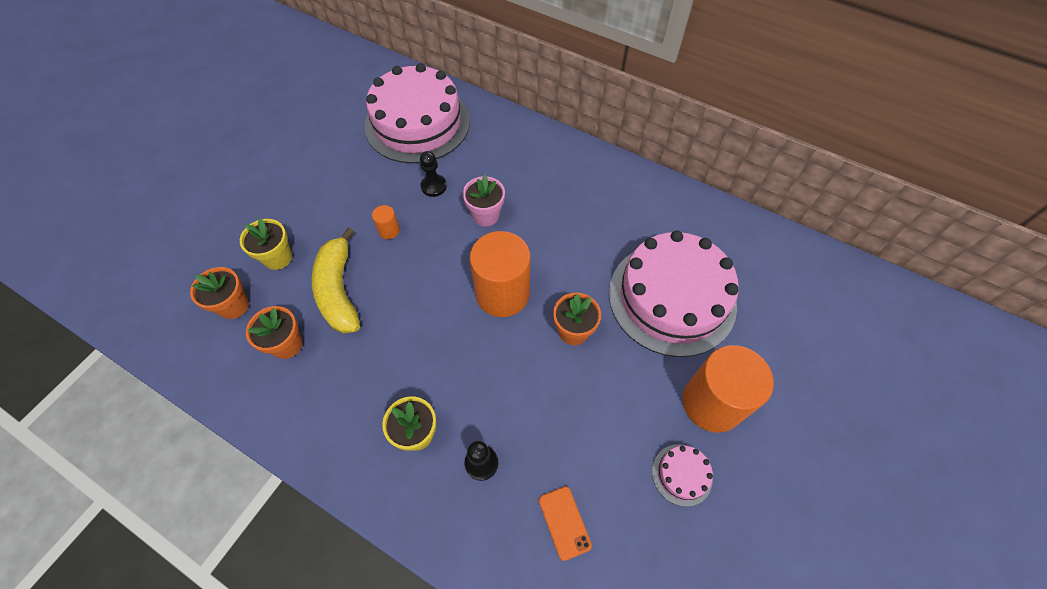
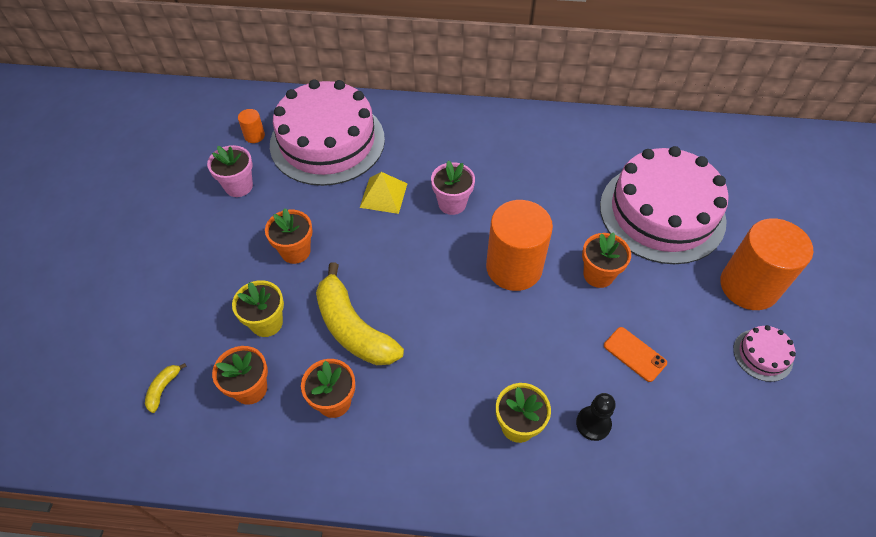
camera: 25 degrees left, 5 degrees down
orange cylinder [372,205,400,239] -> orange cylinder moved to [238,109,265,143]
black pawn [420,151,447,197] -> yellow pyramid [360,172,408,214]
orange phone [539,486,592,561] -> orange phone moved to [604,327,667,382]
none -> yellow banana [145,363,186,413]
none -> pink flower pot [207,145,253,197]
none -> orange flower pot [265,208,313,264]

